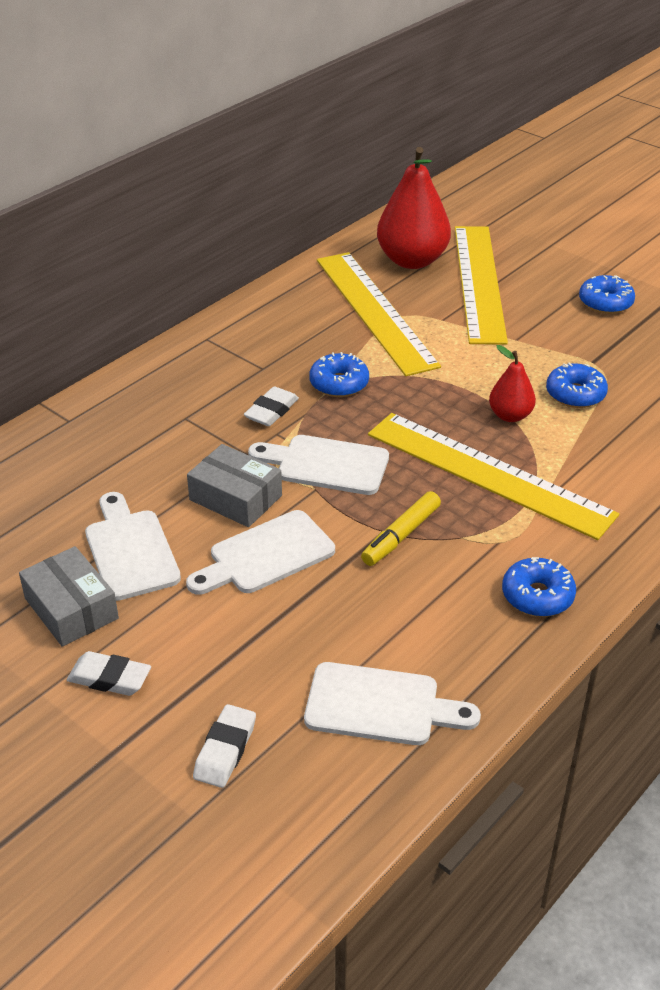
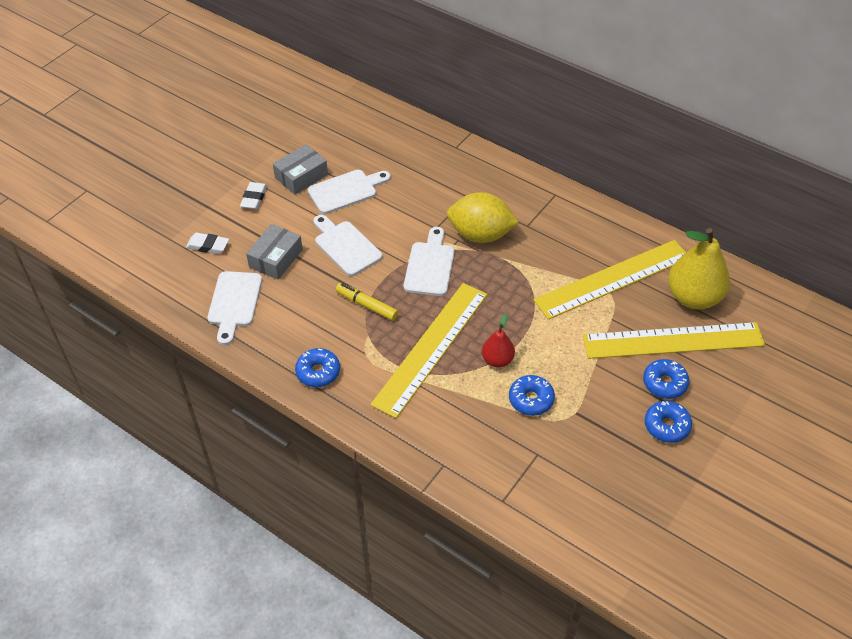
camera: 85 degrees right, 10 degrees up
grey box [187,444,282,527] -> grey box moved to [246,224,303,280]
white eraser [244,386,299,426] -> yellow lemon [447,192,519,243]
blue donut [309,352,369,397] -> blue donut moved to [643,359,689,399]
red pear [377,147,451,269] -> yellow pear [668,228,730,309]

